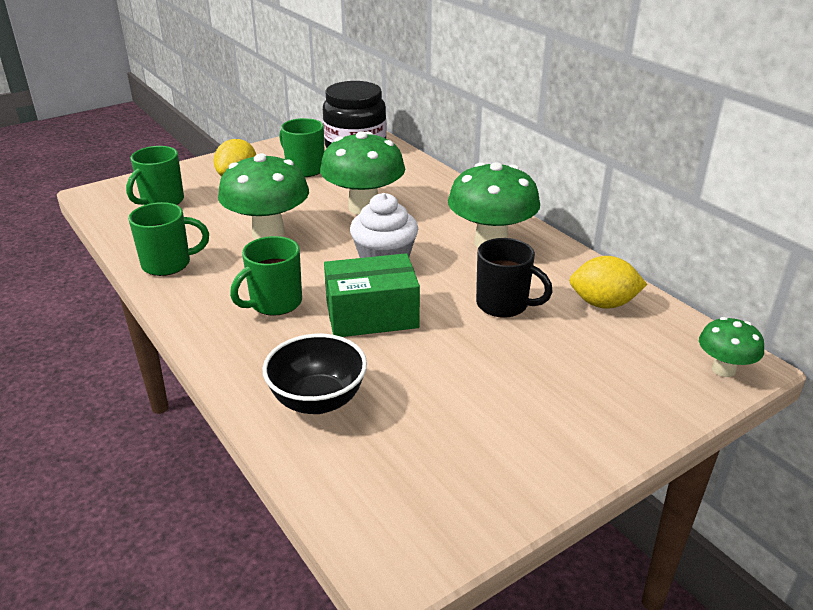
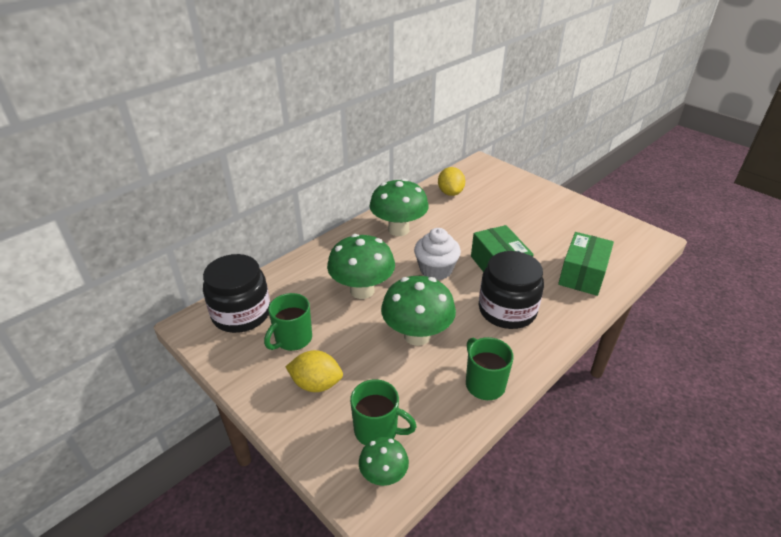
camera: 100 degrees left, 5 degrees up
green mug [230,236,302,316] -> black jar [478,251,544,329]
black bowl [262,334,367,414] -> green box [558,232,614,296]
black mug [476,238,553,318] -> none
green mushroom [699,317,764,377] -> green mushroom moved to [359,437,409,486]

